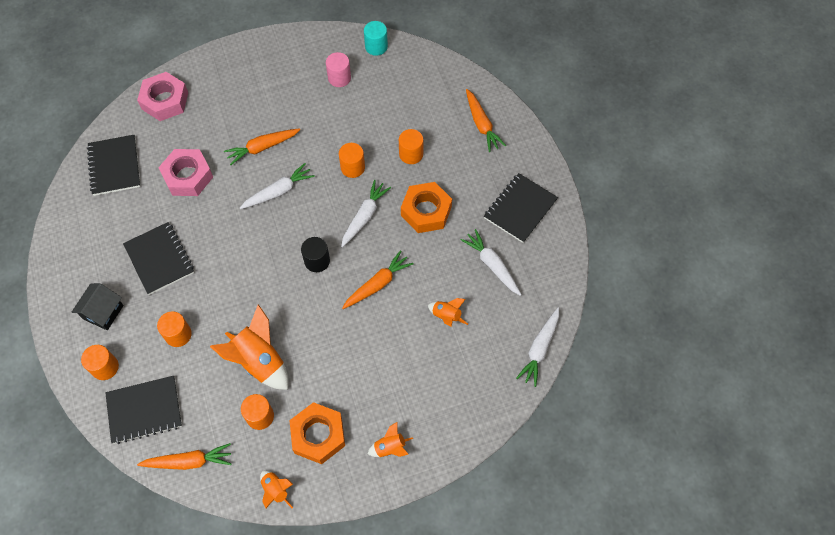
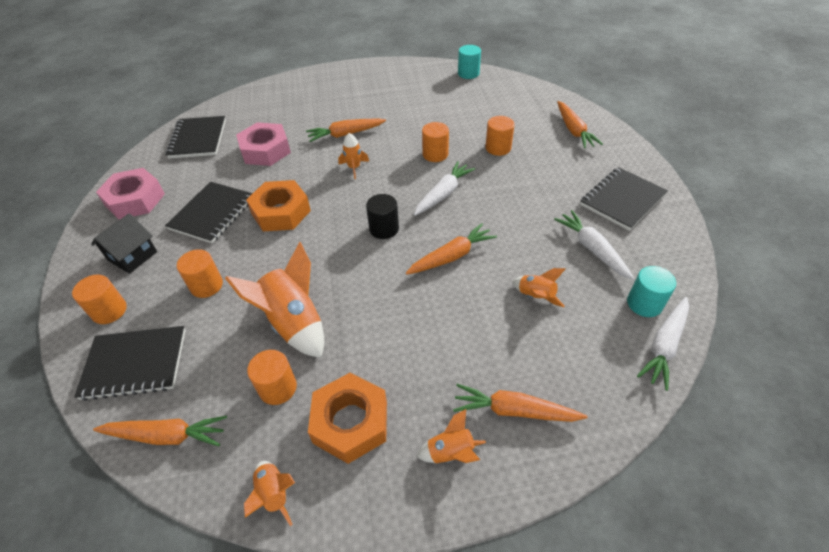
camera: 10 degrees right, 15 degrees down
black notebook [123,222,194,295] -> black notebook turned 45 degrees clockwise [165,182,253,244]
pink nut [137,72,188,121] -> pink nut moved to [96,168,165,219]
white carrot [240,163,315,209] -> orange rocket [338,133,369,179]
pink cylinder [326,52,351,87] -> none
orange nut [401,182,452,233] -> orange nut moved to [246,180,311,231]
none -> orange carrot [453,384,588,422]
none -> turquoise cylinder [627,266,676,317]

